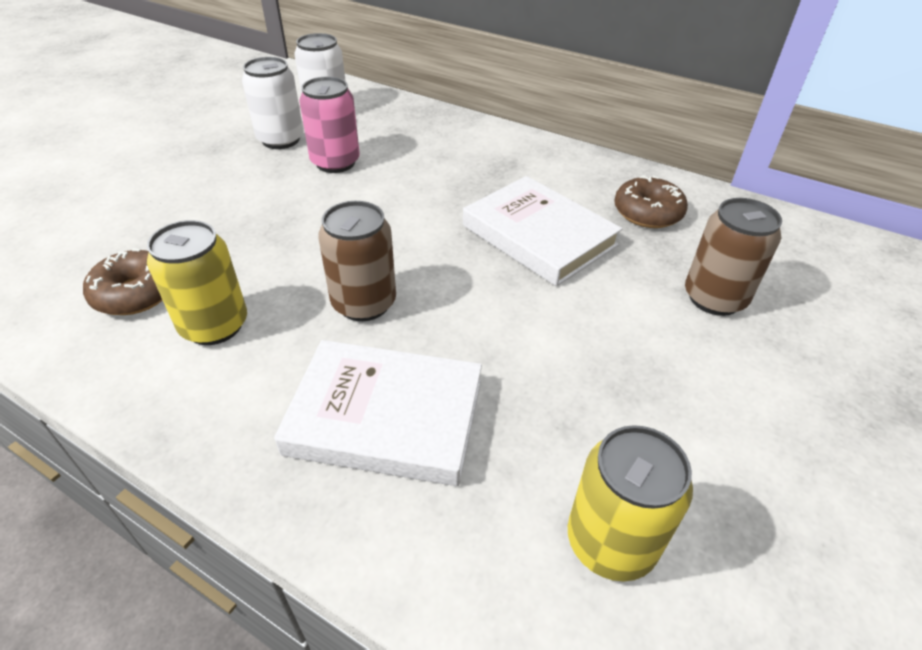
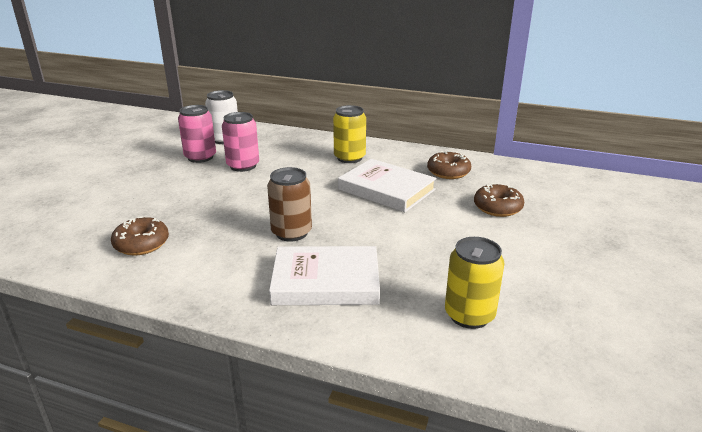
camera: 10 degrees left, 15 degrees down
yellow can [147,220,247,345] -> yellow can moved to [333,105,366,163]
white can [242,57,304,149] -> pink can [178,105,216,163]
brown can [685,198,782,316] -> brown donut [474,183,524,217]

